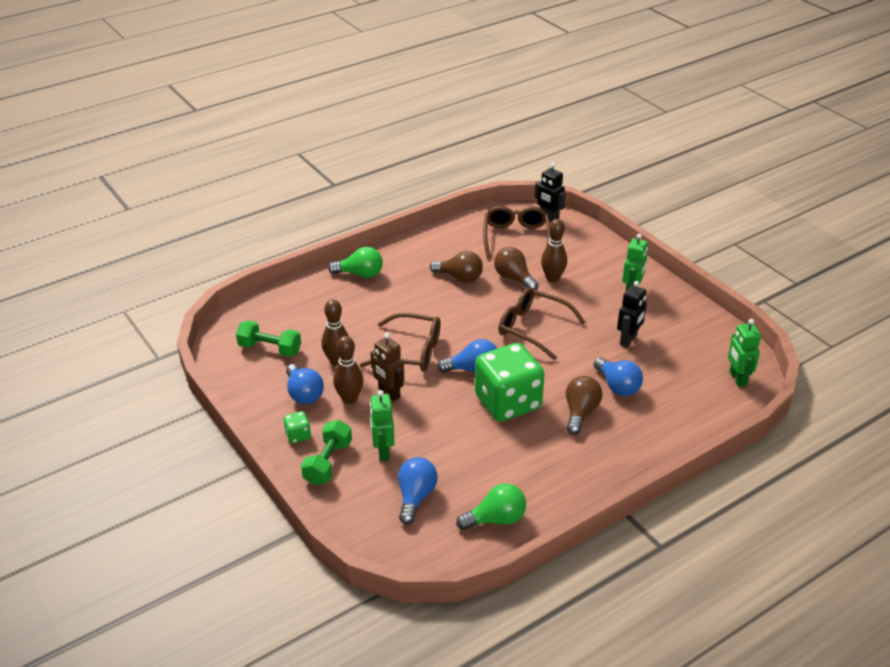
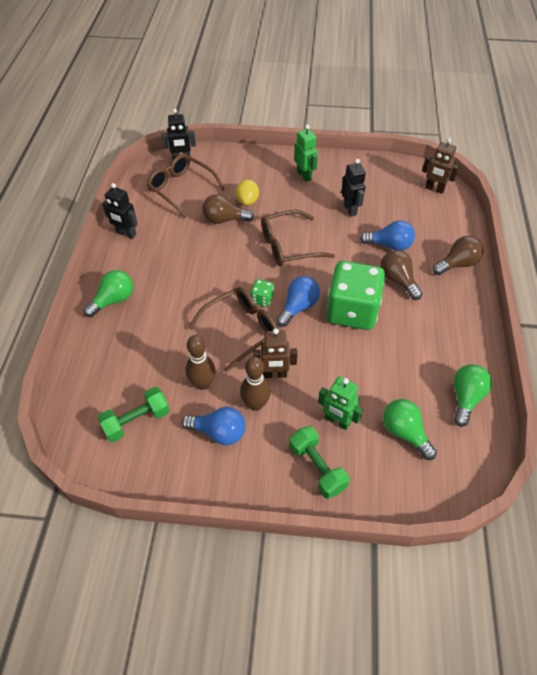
camera: 50 degrees left, 15 degrees up
green dice [283,411,311,444] -> green dice moved to [251,279,274,307]
blue light bulb [398,457,438,525] -> green light bulb [383,399,437,460]
brown light bulb [430,251,483,283] -> brown light bulb moved to [432,236,484,275]
brown bowling pin [541,219,567,282] -> yellow lemon [235,179,259,206]
green robot [728,319,761,387] -> brown robot [422,138,459,194]
none -> black robot [102,183,138,239]

